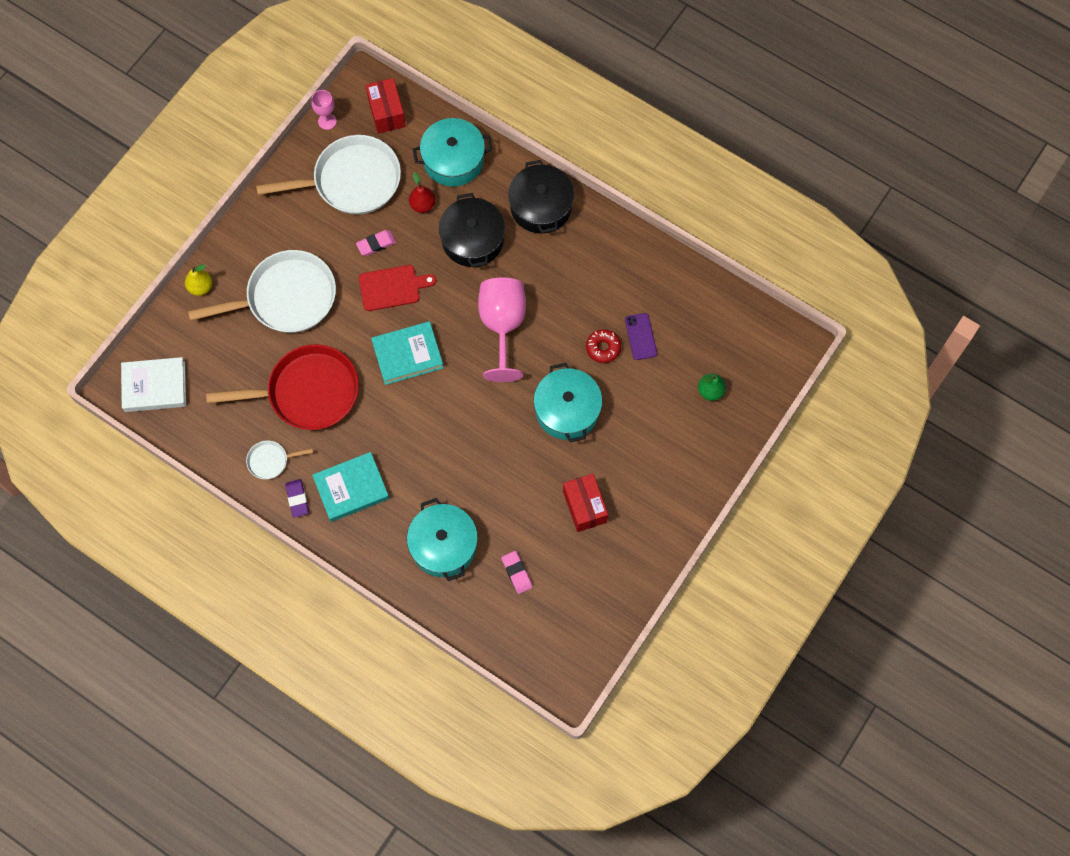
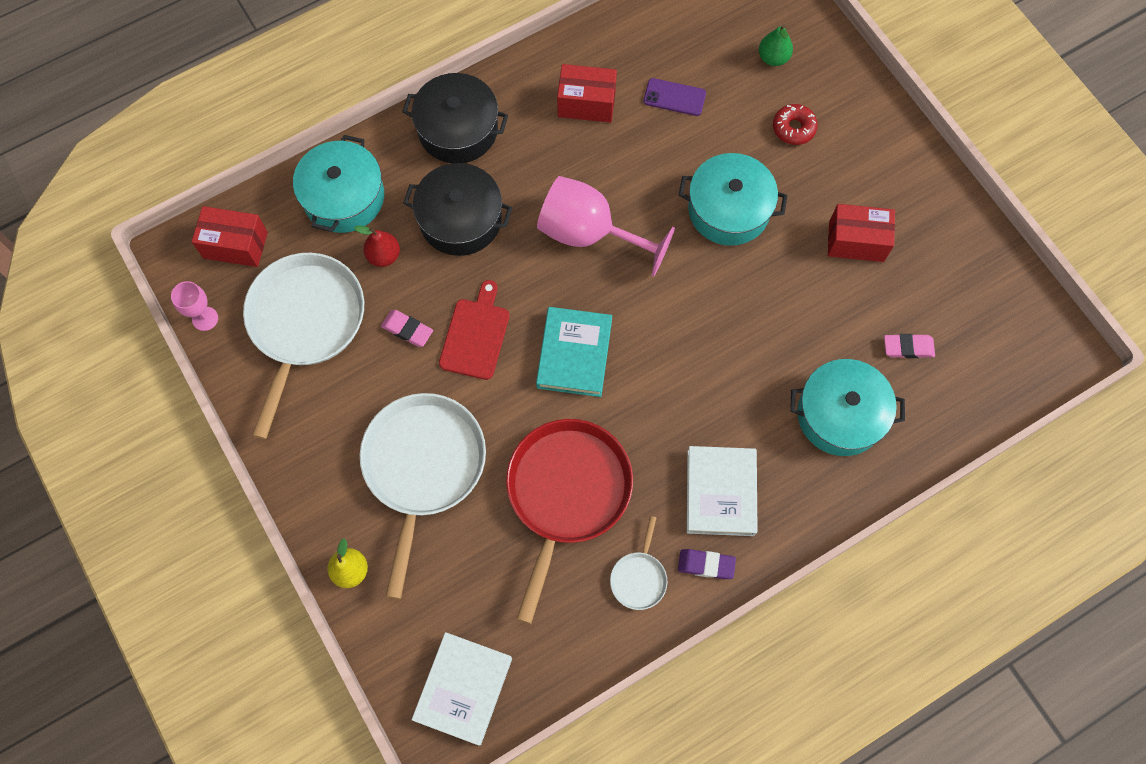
camera: 65 degrees left, 0 degrees up
turquoise book [312,452,389,522] -> white book [687,446,758,536]
pink eraser [356,230,396,256] -> pink eraser turned 60 degrees counterclockwise [381,310,433,347]
red donut [586,329,621,363] -> red donut moved to [773,104,818,145]
none -> red box [557,64,617,123]

